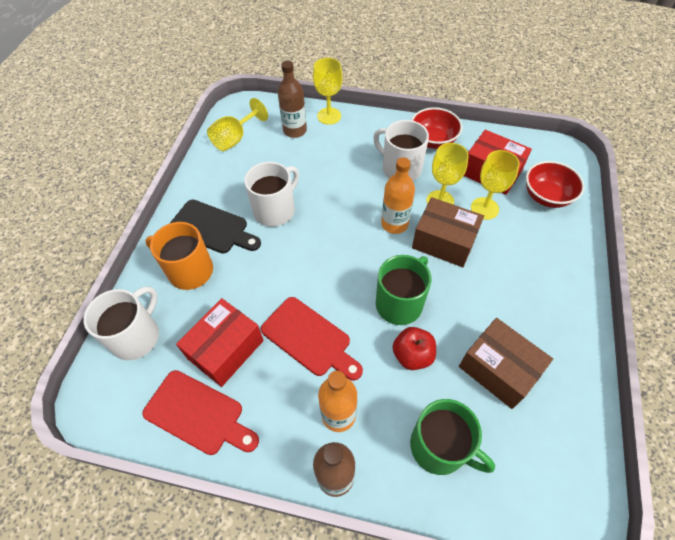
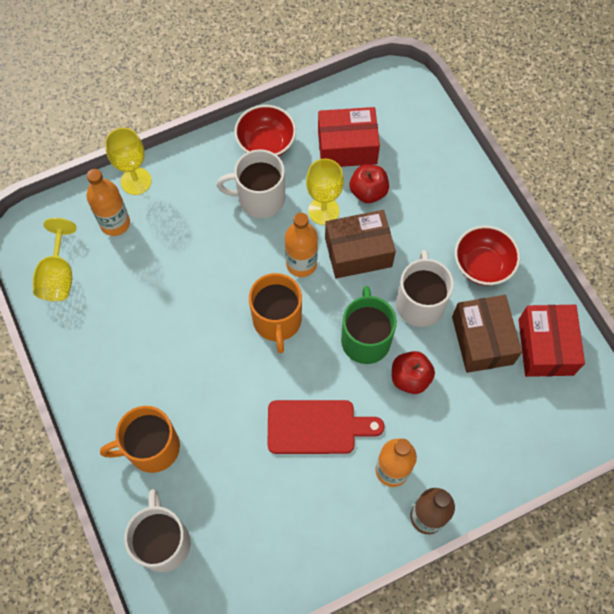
camera: 40 degrees left, 10 degrees up
red cutting board [142,370,259,455] -> none
black cutting board [169,200,261,254] -> none
red box [176,298,264,387] -> red box moved to [519,305,585,377]
white mug [244,162,299,227] -> white mug moved to [396,250,454,327]
brown bottle [278,61,307,138] -> orange bottle [86,169,130,236]
green mug [410,399,495,475] -> none
brown box [459,318,553,409] -> brown box turned 75 degrees clockwise [452,295,522,373]
yellow goblet [471,150,520,220] -> red apple [350,164,389,203]
red bowl [526,161,585,208] -> red bowl moved to [455,226,520,286]
none -> orange mug [249,273,302,353]

